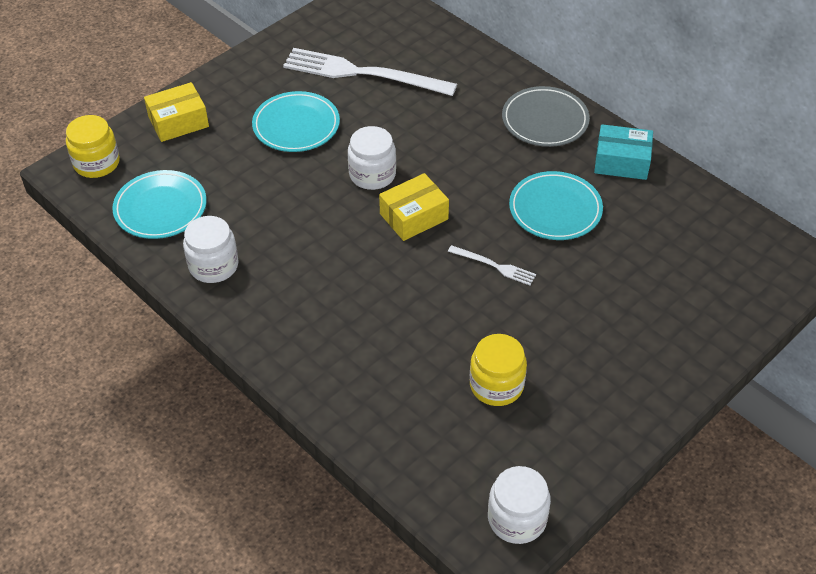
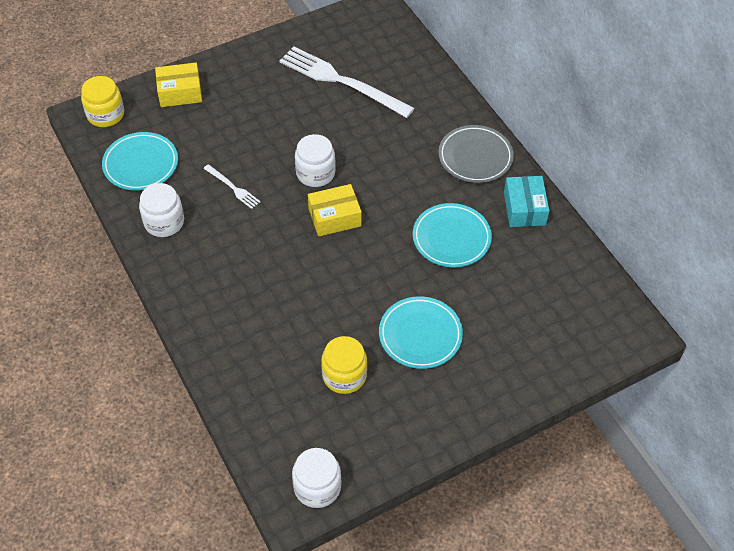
camera: 15 degrees right, 5 degrees up
turquoise plate [252,91,340,152] -> turquoise plate moved to [379,296,463,369]
white fork [448,245,536,286] -> white fork moved to [203,164,260,209]
turquoise box [594,124,653,180] -> turquoise box turned 60 degrees clockwise [504,176,549,227]

